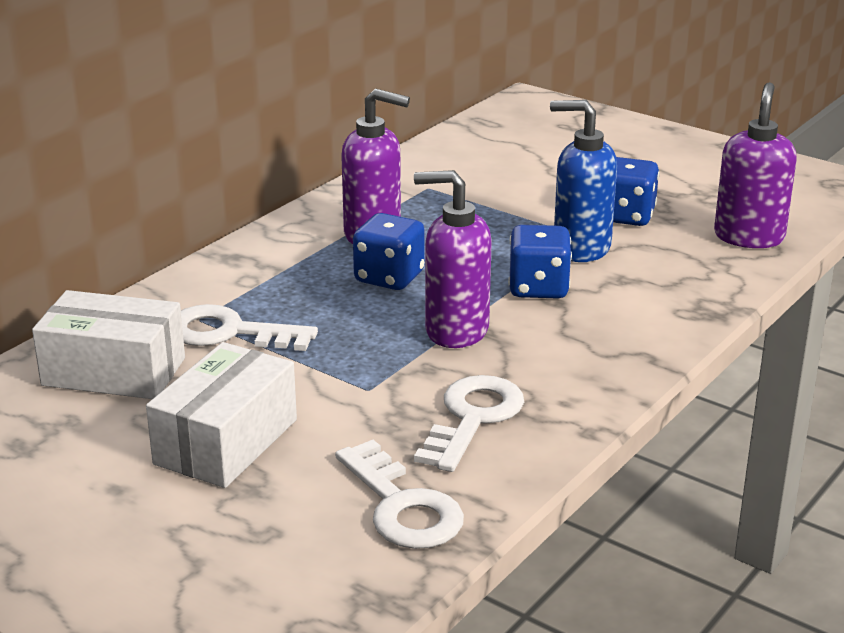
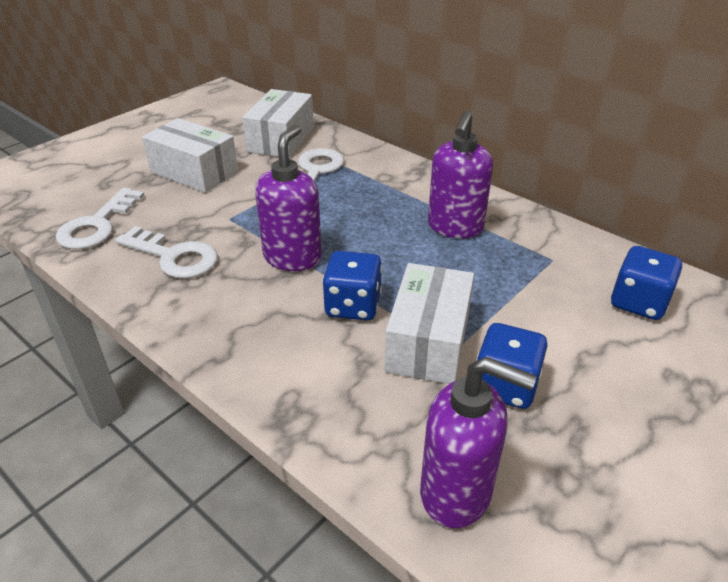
camera: 95 degrees right, 10 degrees up
white key [335,440,464,549] -> white key turned 45 degrees counterclockwise [56,188,145,249]
blue dice [353,213,425,290] -> blue dice moved to [611,246,683,320]
blue soap dispenser [550,100,617,262] -> white box [385,263,474,384]

